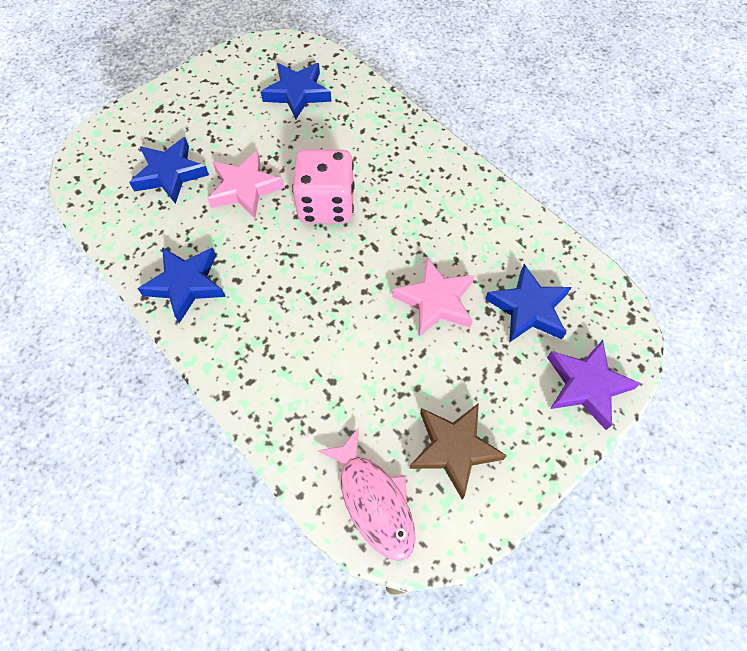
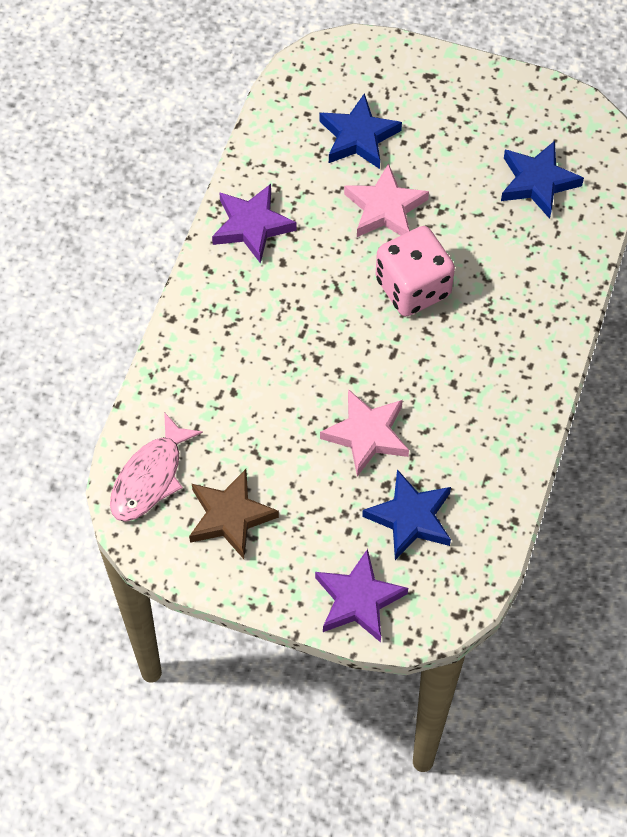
camera: 60 degrees right, 0 degrees up
blue star [137,247,226,323] -> purple star [212,184,297,264]

